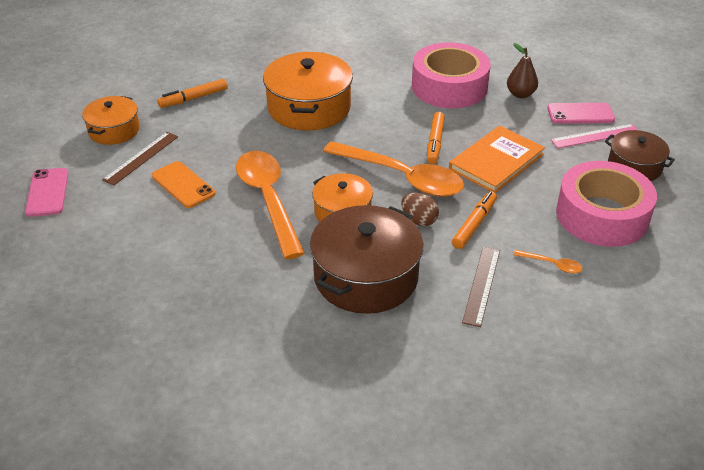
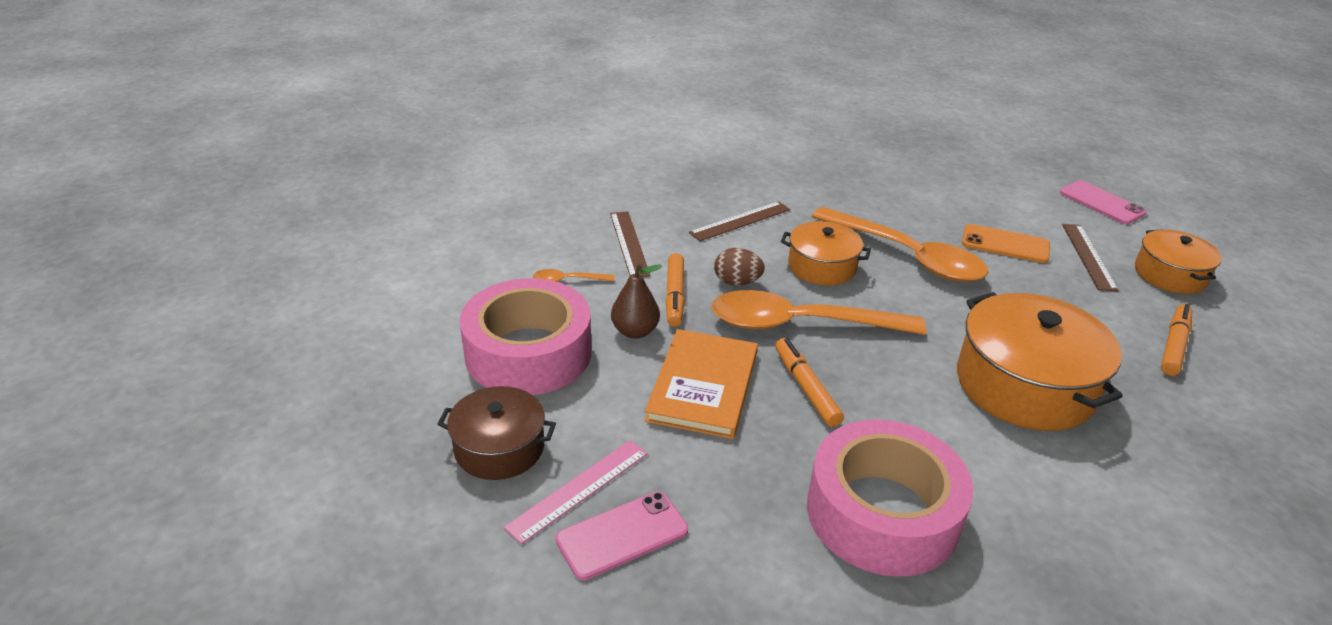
camera: 150 degrees right, 5 degrees down
brown pot [310,205,423,314] -> brown ruler [689,201,790,241]
brown pear [507,43,538,98] -> brown pear moved to [611,263,662,339]

